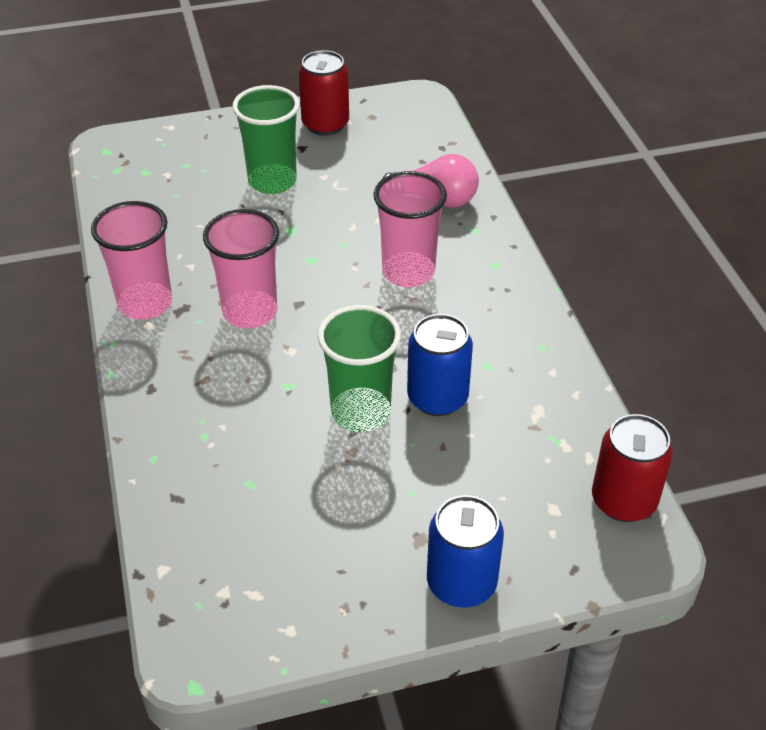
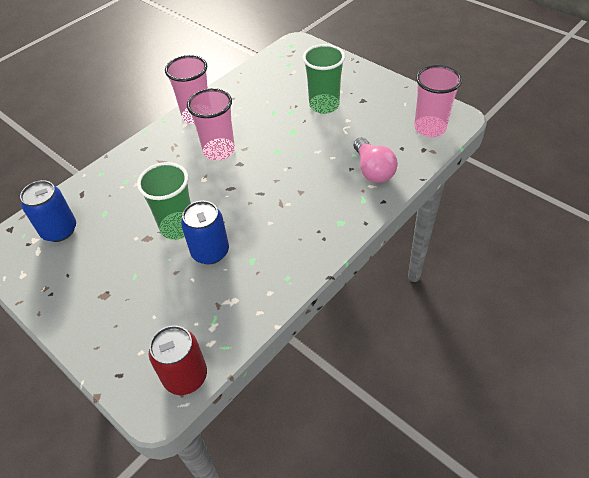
camera: 60 degrees right, 5 degrees up
red can [299,50,349,136] -> none
pink cup [374,171,447,287] -> pink cup moved to [414,65,462,137]
blue can [427,495,504,607] -> blue can moved to [20,180,76,242]

